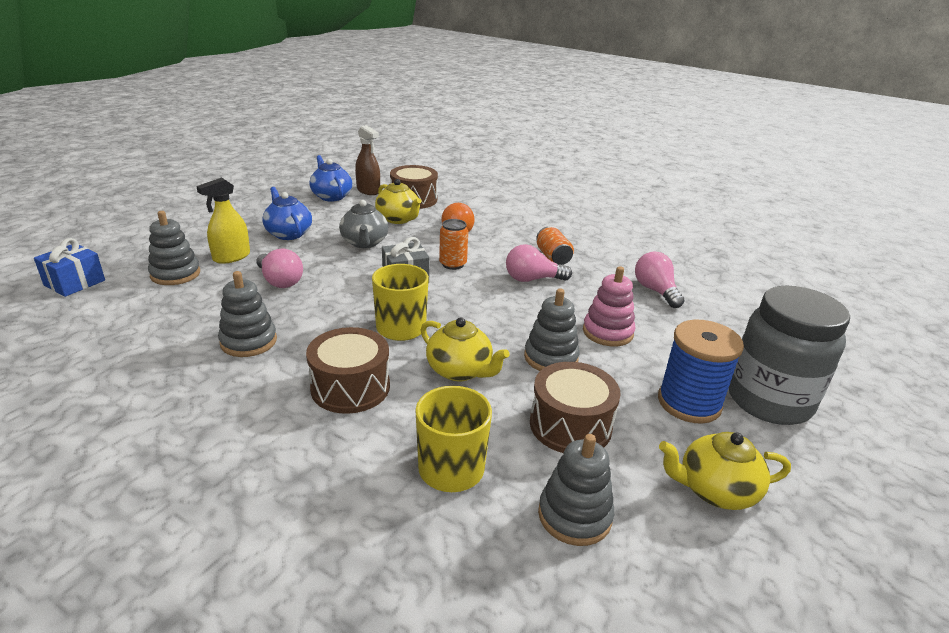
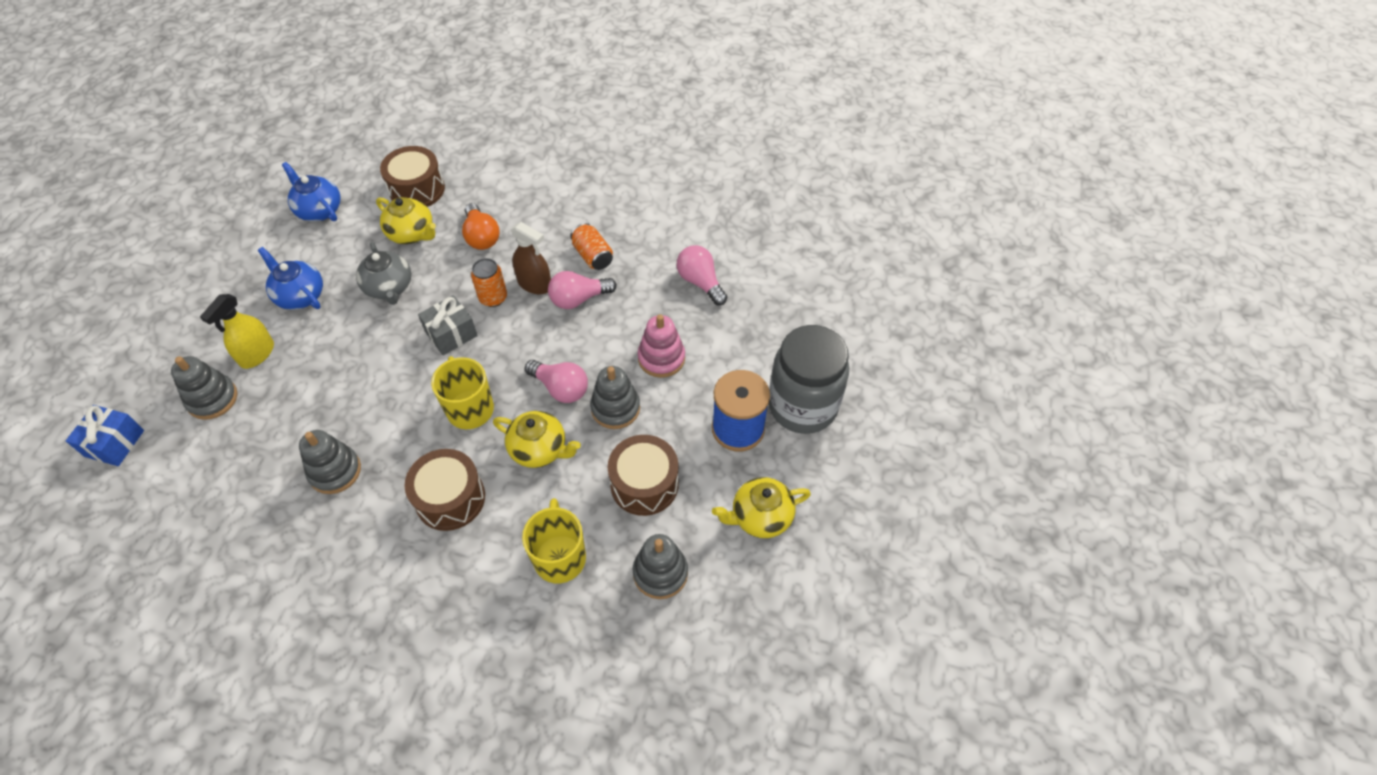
camera: 15 degrees left, 25 degrees up
pink light bulb [256,248,303,288] -> pink light bulb moved to [525,360,588,403]
brown spray bottle [355,125,380,195] -> brown spray bottle moved to [511,222,551,294]

